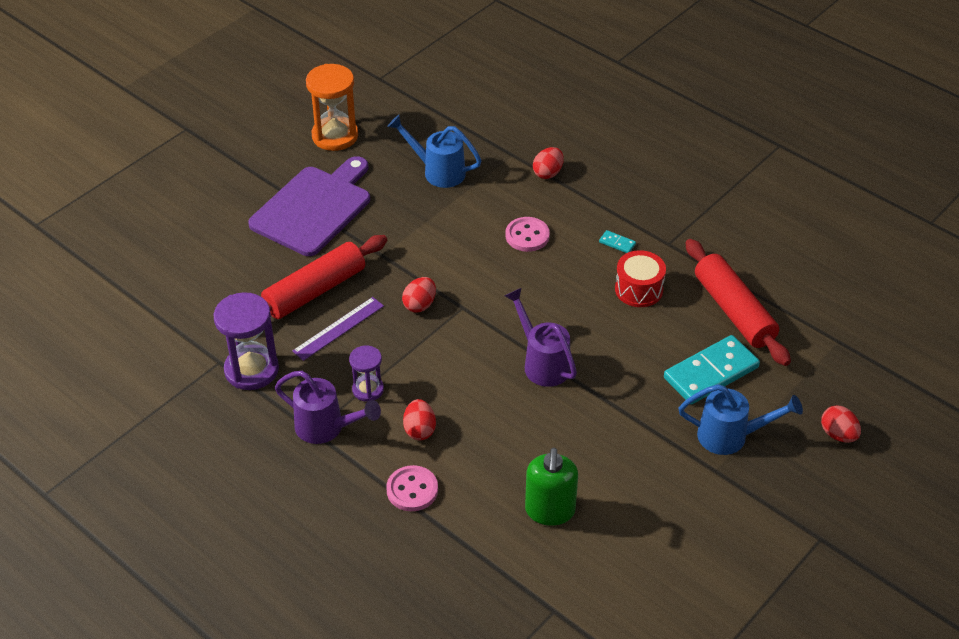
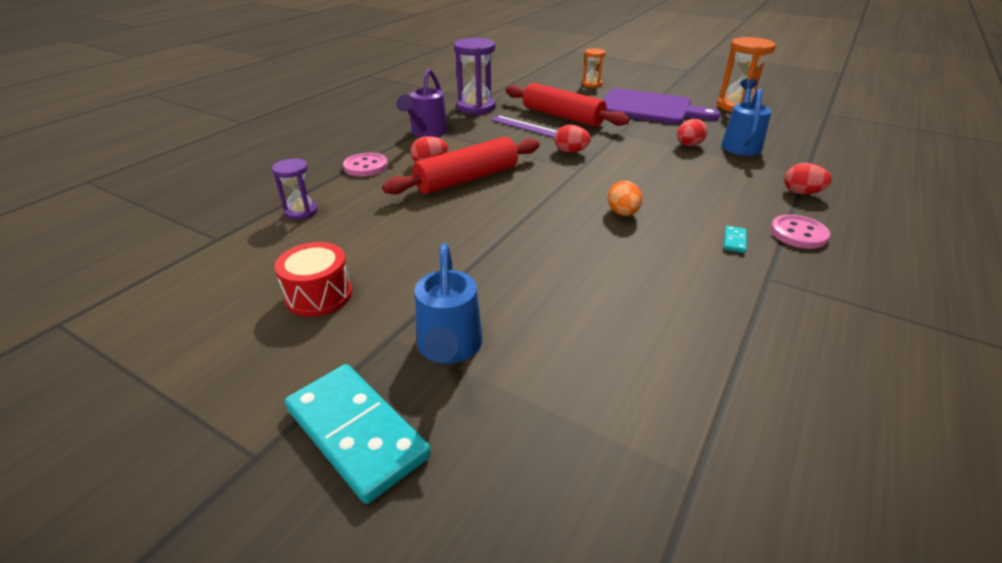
camera: 80 degrees right, 10 degrees down
purple hourglass [349,345,384,402] -> purple hourglass moved to [272,158,318,220]
pink button [505,217,550,252] -> pink button moved to [770,215,830,249]
purple watering can [505,288,577,387] -> none
green soap dispenser [525,448,578,526] -> none
red drum [615,250,666,307] -> red drum moved to [274,242,352,317]
turquoise domino [664,335,760,404] -> turquoise domino moved to [285,364,431,504]
red rolling pin [685,239,791,366] -> red rolling pin moved to [382,137,540,195]
red egg [821,405,861,443] -> red egg moved to [677,119,707,146]
none -> orange hourglass [582,48,606,88]
none -> orange egg [608,181,642,216]

